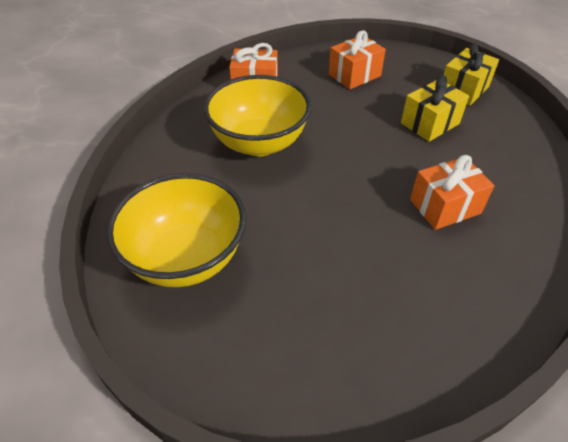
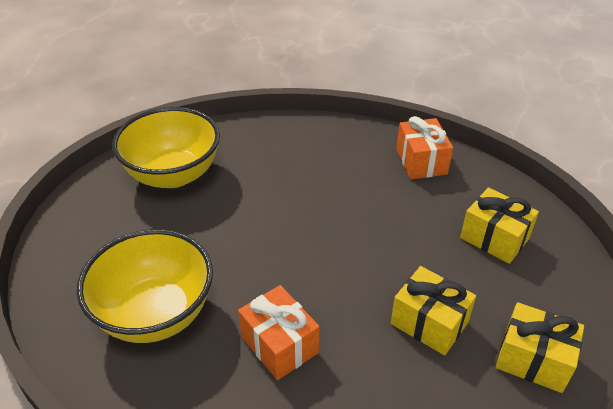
camera: 75 degrees right, 5 degrees down
yellow bowl [203,75,311,156] -> yellow bowl moved to [77,229,213,343]
orange gift [329,30,386,89] -> yellow gift [460,187,539,264]

